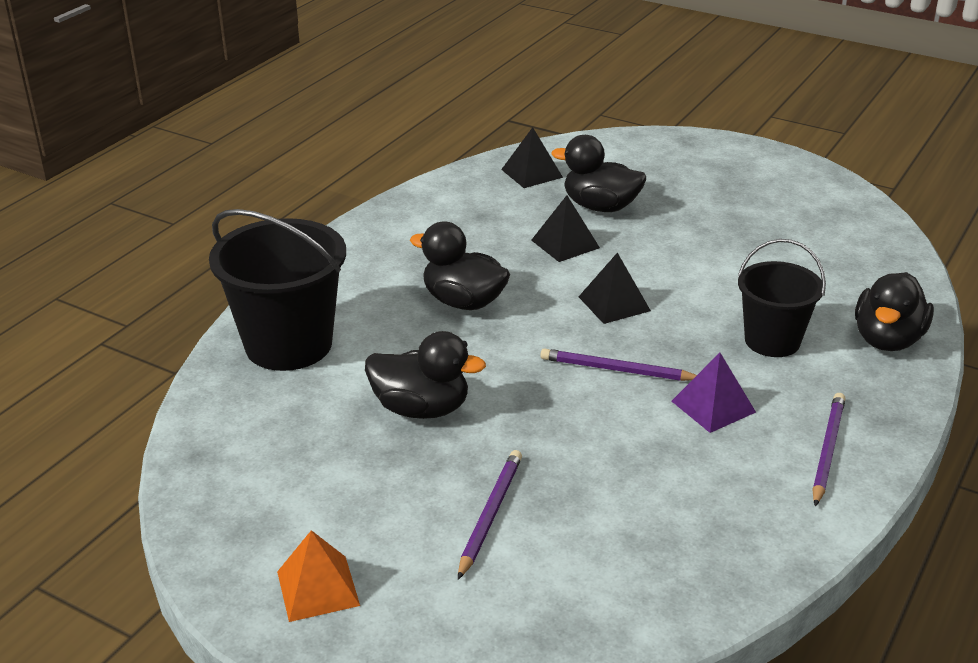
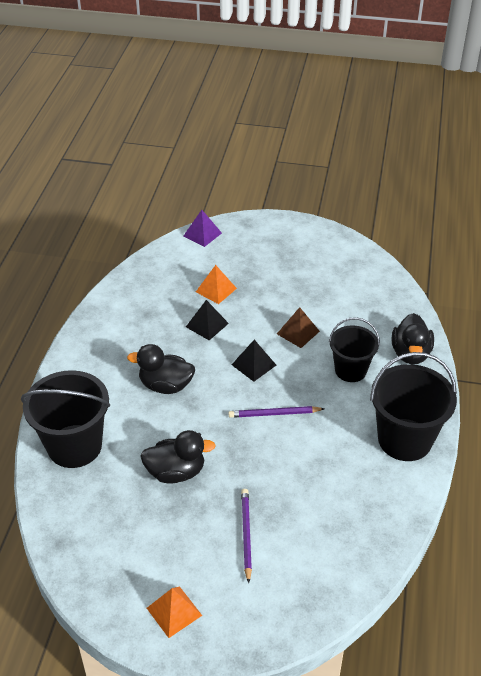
camera: 20 degrees left, 10 degrees up
black pyramid [501,127,563,188] -> none
black duck [551,135,646,212] -> orange pyramid [196,265,237,304]
purple pyramid [672,353,756,433] -> purple pyramid moved to [184,210,222,247]
purple pencil [812,393,845,507] -> black bucket [370,352,457,461]
none -> brown pyramid [277,307,320,348]

